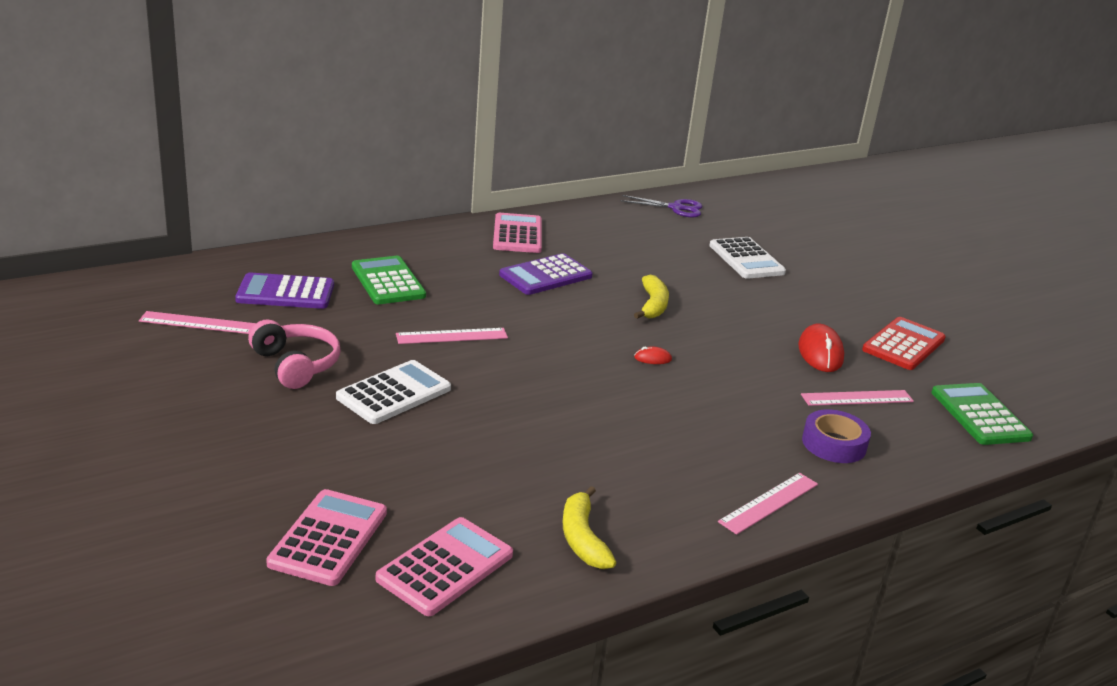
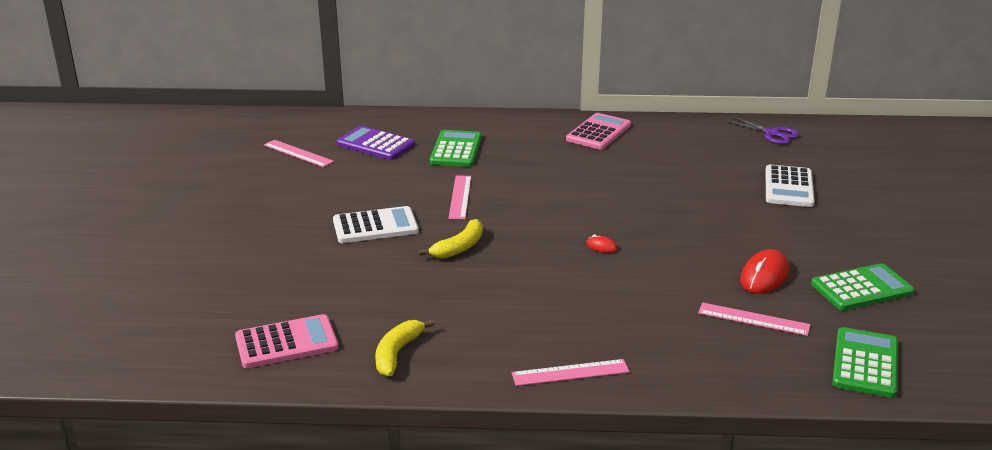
camera: 35 degrees right, 0 degrees up
pink headphones [248,319,340,389] -> none
pink calculator [266,489,387,586] -> none
pink ruler [396,328,508,344] -> pink ruler turned 75 degrees clockwise [448,176,471,219]
purple calculator [499,253,593,295] -> none
yellow banana [634,275,669,319] -> yellow banana moved to [419,219,483,259]
purple tape [802,409,871,463] -> none
red calculator [862,317,946,370] -> green calculator [811,263,915,311]

